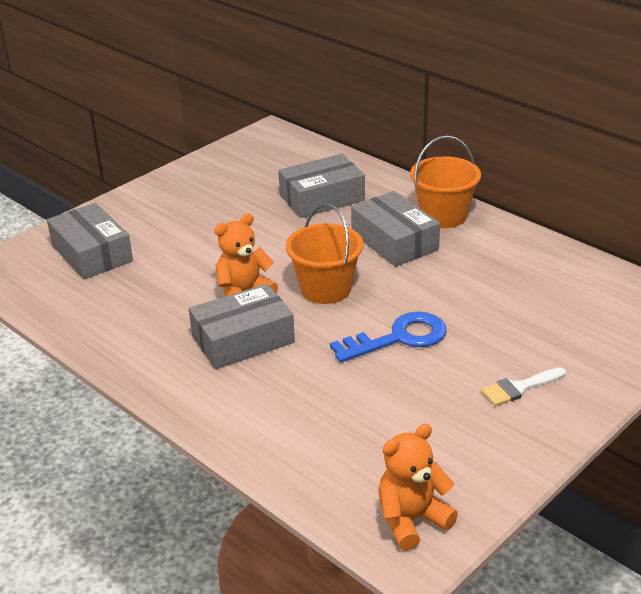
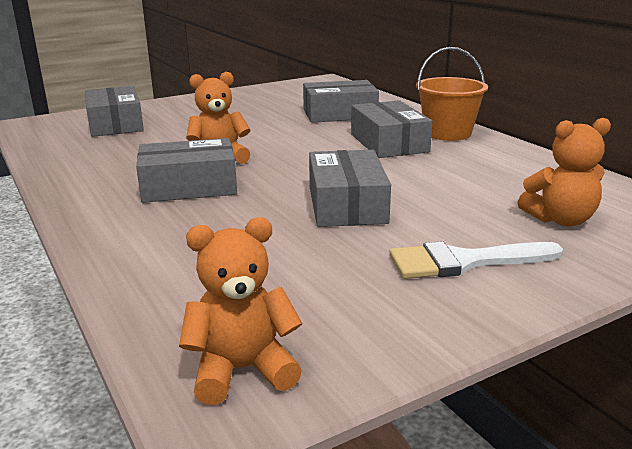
camera: 15 degrees right, 10 degrees down
orange bucket [286,203,363,304] -> none
blue key [330,311,447,362] -> grey box [309,150,391,227]
white brush [481,367,566,406] -> white brush [389,241,563,279], size x1.50
none -> orange teddy bear [518,118,611,226]

